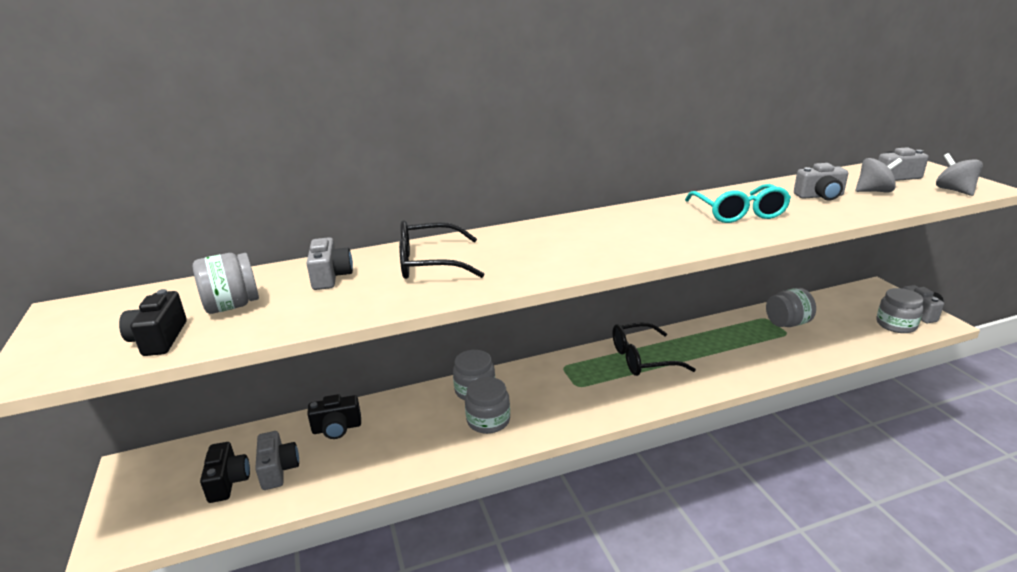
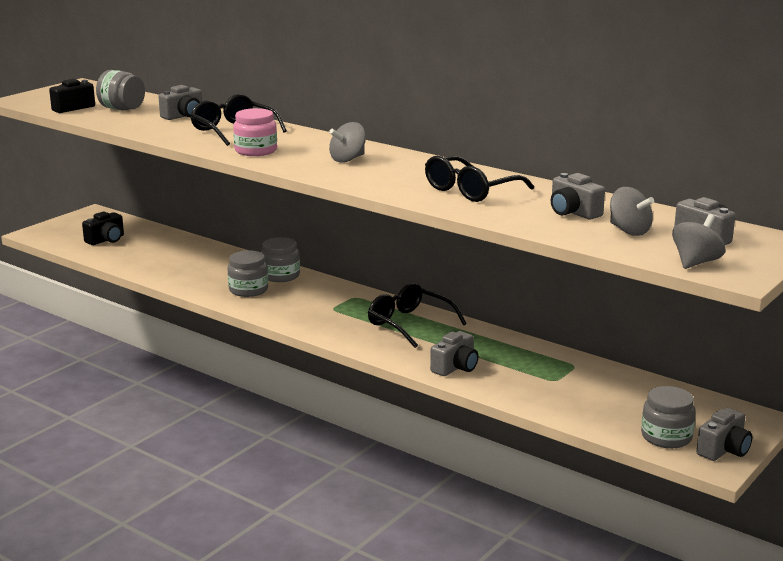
camera: 55 degrees right, 5 degrees down
grey camera [255,431,299,490] -> grey camera moved to [430,331,478,376]
black camera [307,394,361,439] -> none
turquoise glasses [685,184,791,223] -> black glasses [425,156,534,202]
grey jar [766,288,816,327] -> none
none -> pink jar [233,108,277,156]
none -> grey spinning top [329,122,366,163]

